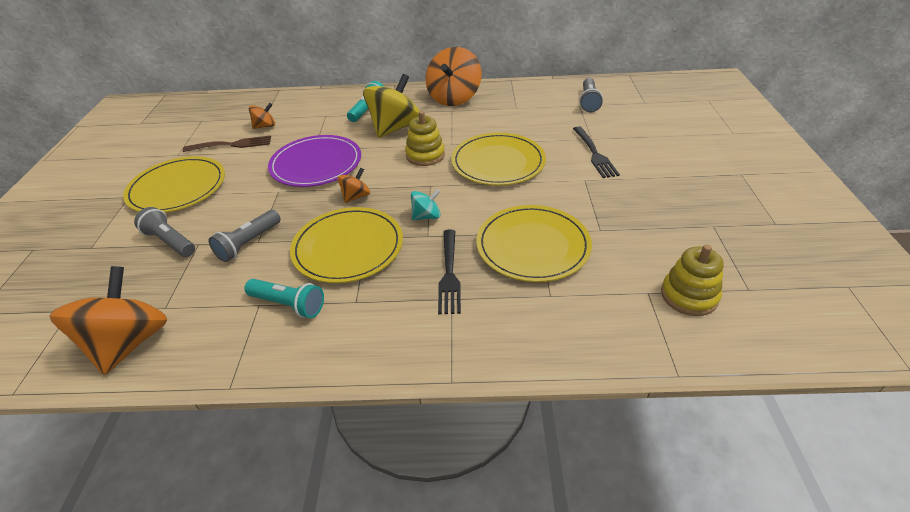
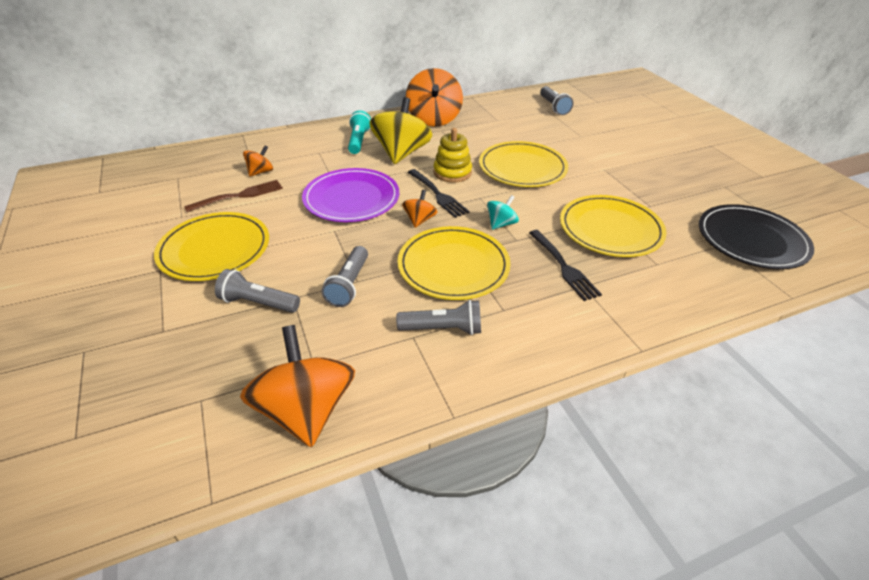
camera: 25 degrees left, 0 degrees up
turquoise flashlight [244,279,324,318] -> grey flashlight [396,300,481,335]
black fork [573,127,620,178] -> black fork moved to [407,169,469,218]
yellow stacking toy [661,245,724,316] -> black plate [699,204,814,270]

